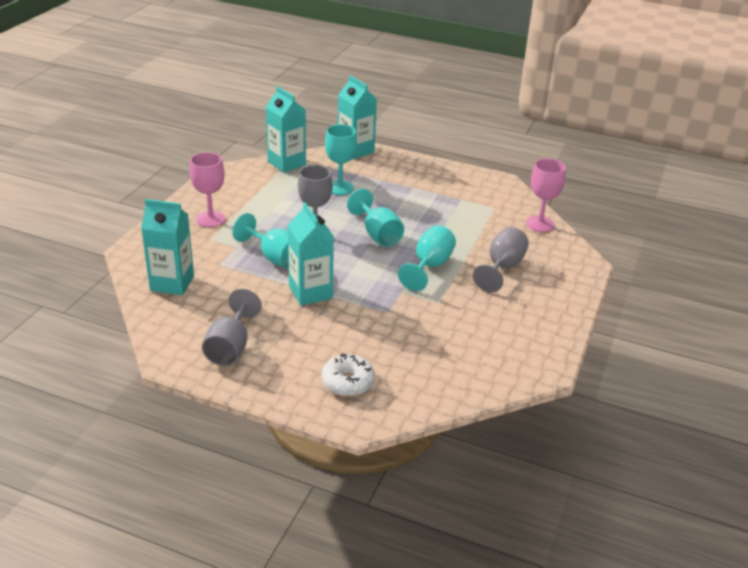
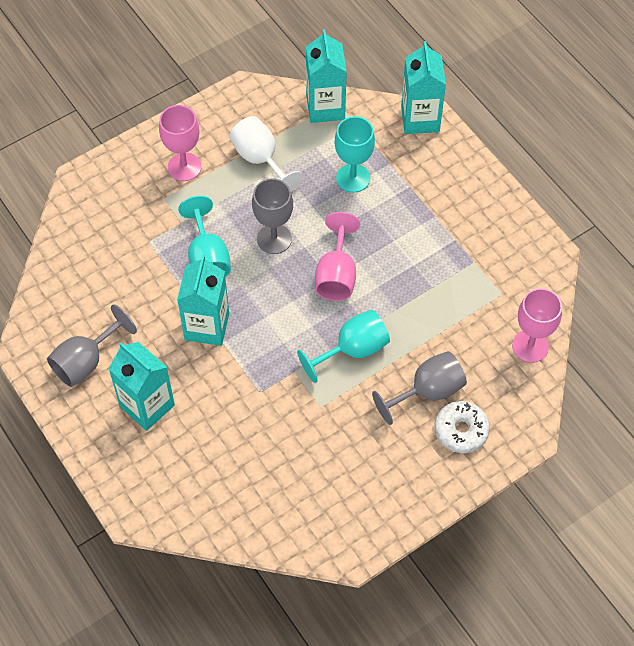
camera: 35 degrees right, 25 degrees up
turquoise carton [141,199,194,295] -> turquoise carton moved to [108,342,175,431]
white donut [321,354,375,396] -> white donut moved to [434,401,490,453]
turquoise goblet [347,189,404,247] -> pink goblet [315,212,360,301]
none -> white goblet [230,116,303,192]

